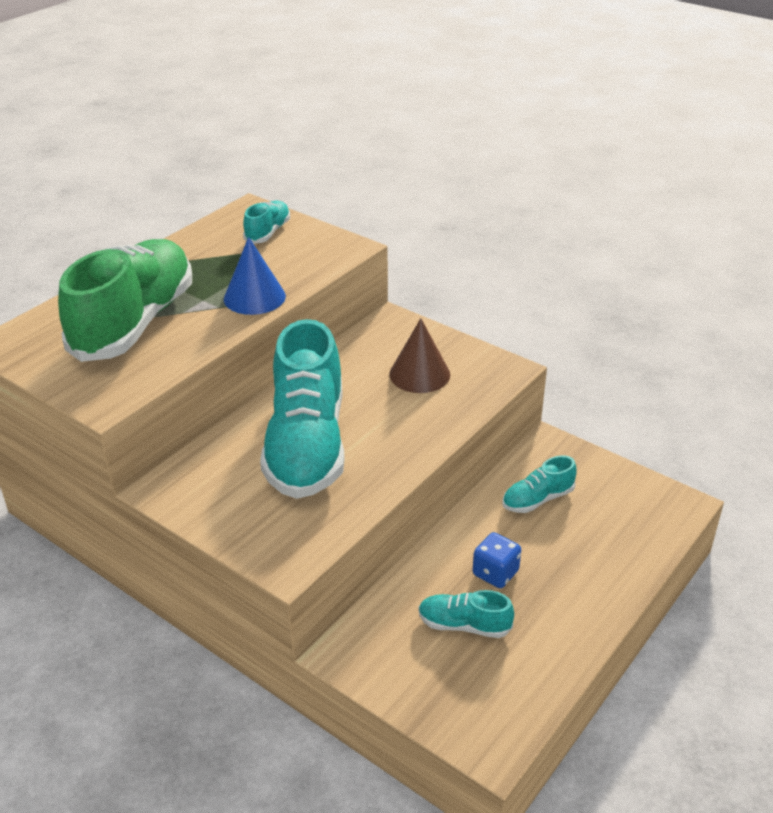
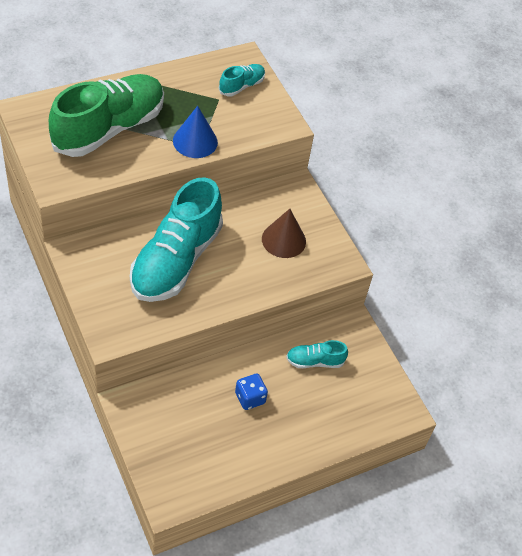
camera: 20 degrees right, 15 degrees up
turquoise shoe [418,590,514,638] -> none

